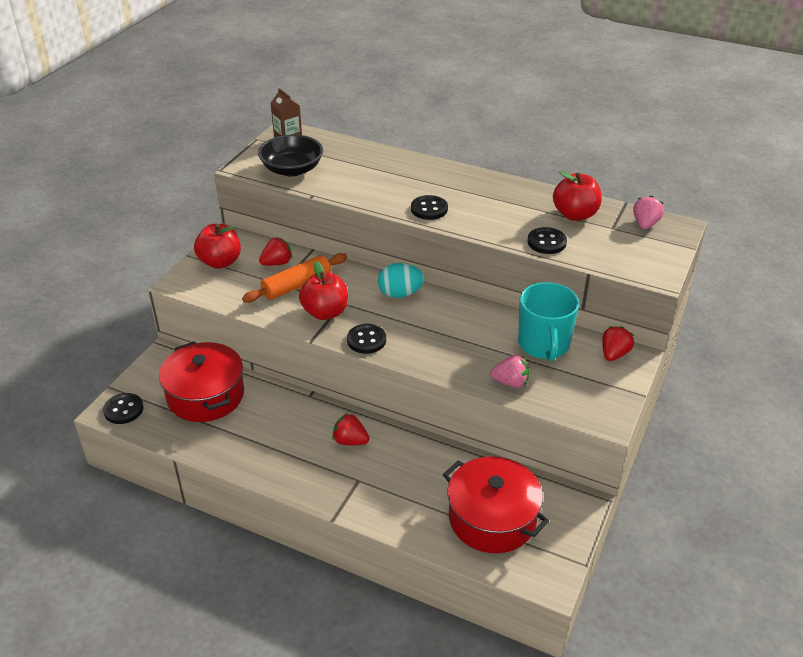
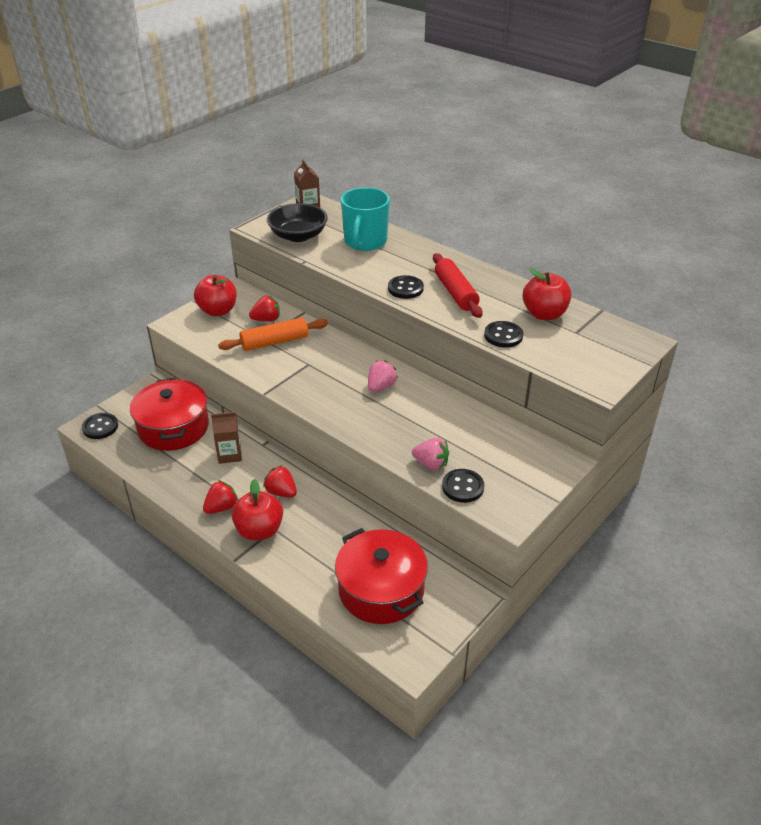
camera: 15 degrees right, 0 degrees up
red apple [299,261,348,320] -> red apple moved to [231,479,283,540]
black button [347,324,386,354] -> black button moved to [442,469,484,503]
turquoise egg [378,263,424,298] -> none
turquoise mug [518,282,579,361] -> turquoise mug moved to [341,187,390,251]
red strawberry [602,326,635,361] -> red strawberry moved to [203,480,238,514]
pink strawberry [633,195,664,229] -> pink strawberry moved to [368,360,398,392]
none -> brown carton [211,412,242,464]
none -> red rolling pin [433,253,483,318]

